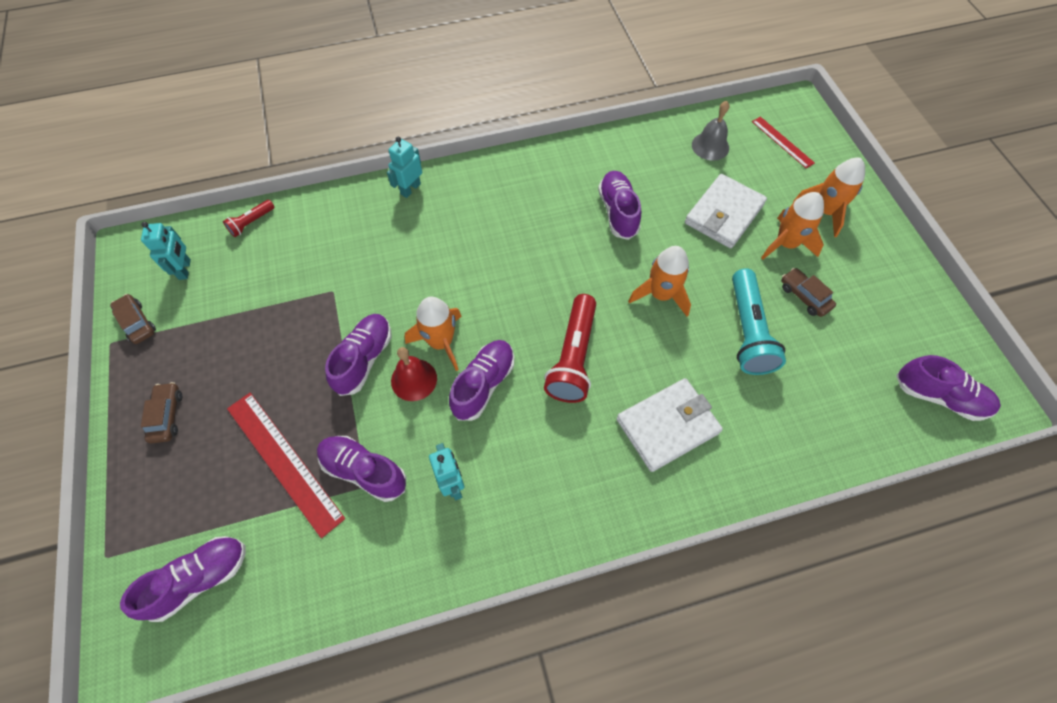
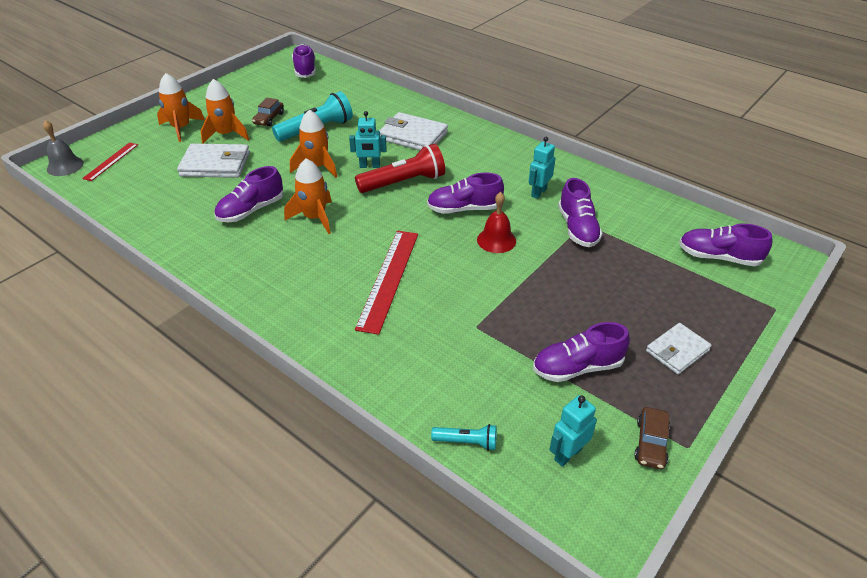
camera: 125 degrees left, 20 degrees down
brown car [141,382,182,443] -> white wallet [646,323,712,374]
red flashlight [223,200,275,237] -> turquoise flashlight [431,424,497,451]
red ruler [227,393,345,538] -> red ruler moved to [355,231,418,335]
purple shoe [325,314,391,396] -> purple shoe moved to [533,322,630,382]
turquoise robot [387,137,422,198] -> turquoise robot moved to [349,111,387,168]
orange rocket [405,296,462,371] -> orange rocket moved to [284,158,332,234]
grey bell [692,101,729,161] -> grey bell moved to [43,120,84,176]

